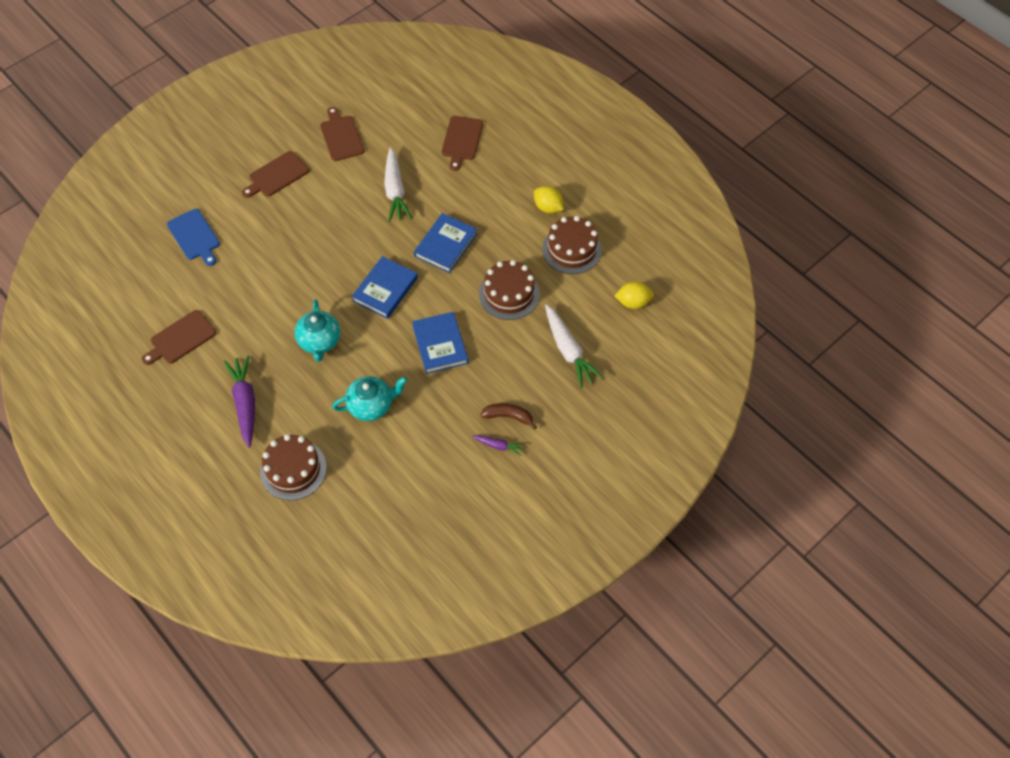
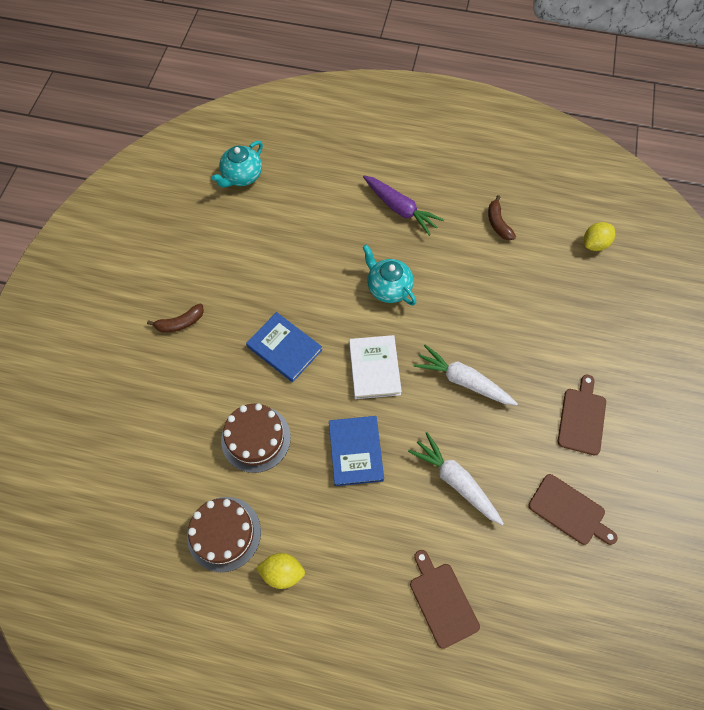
camera: 145 degrees right, 5 degrees up
brown cutting board [142,310,216,365] -> brown banana [488,195,516,240]
blue cutting board [167,209,220,266] -> none
brown cake [260,434,327,500] -> none
turquoise teapot [332,376,407,421] -> turquoise teapot moved to [211,141,263,188]
blue book [351,256,418,319] -> white book [349,335,402,399]
purple carrot [472,435,525,456] -> none
white carrot [545,304,603,388] -> white carrot moved to [413,345,518,405]
yellow lemon [615,282,654,309] -> yellow lemon moved to [584,222,615,251]

